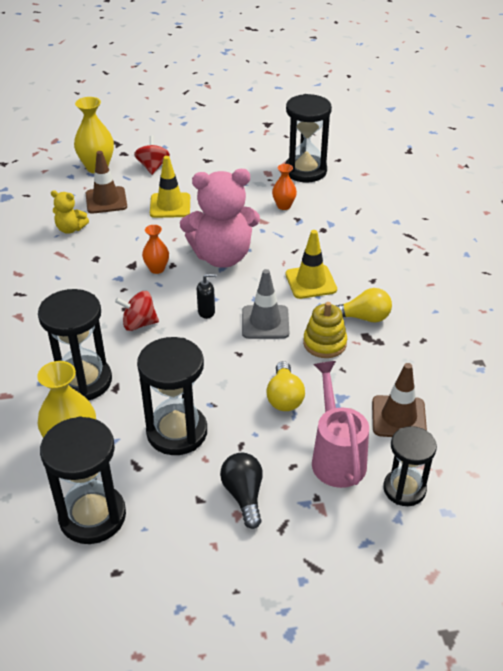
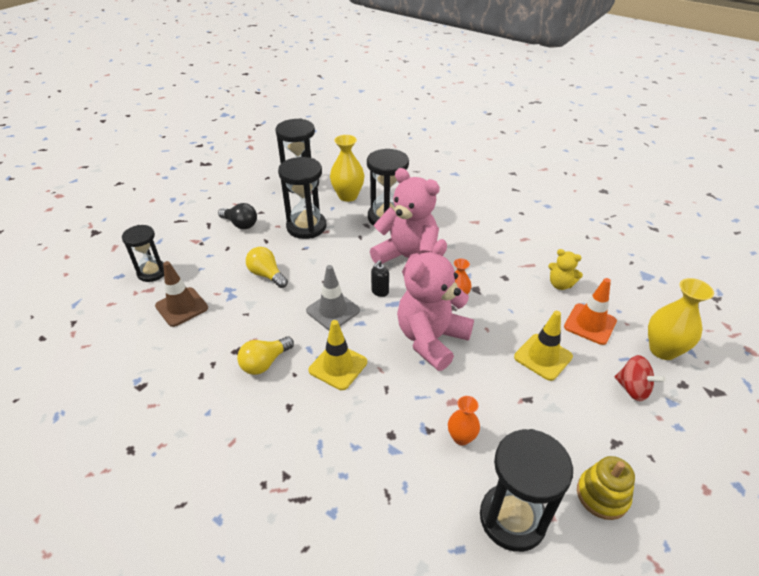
camera: 135 degrees right, 0 degrees up
yellow teddy bear [51,190,89,234] -> yellow teddy bear turned 120 degrees counterclockwise [548,249,583,290]
brown traffic cone [86,151,127,213] -> orange traffic cone [564,278,617,345]
red spinning top [115,291,159,331] -> pink teddy bear [370,168,440,276]
yellow stacking toy [303,302,347,358] -> yellow stacking toy moved to [577,456,635,520]
pink watering can [312,361,369,488] -> none

